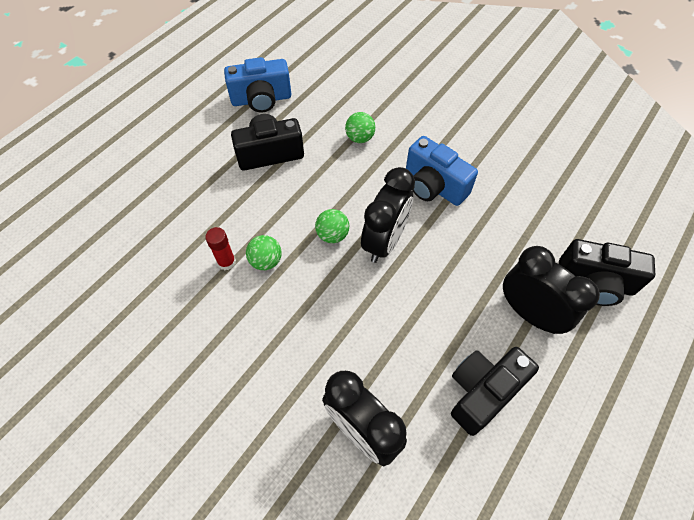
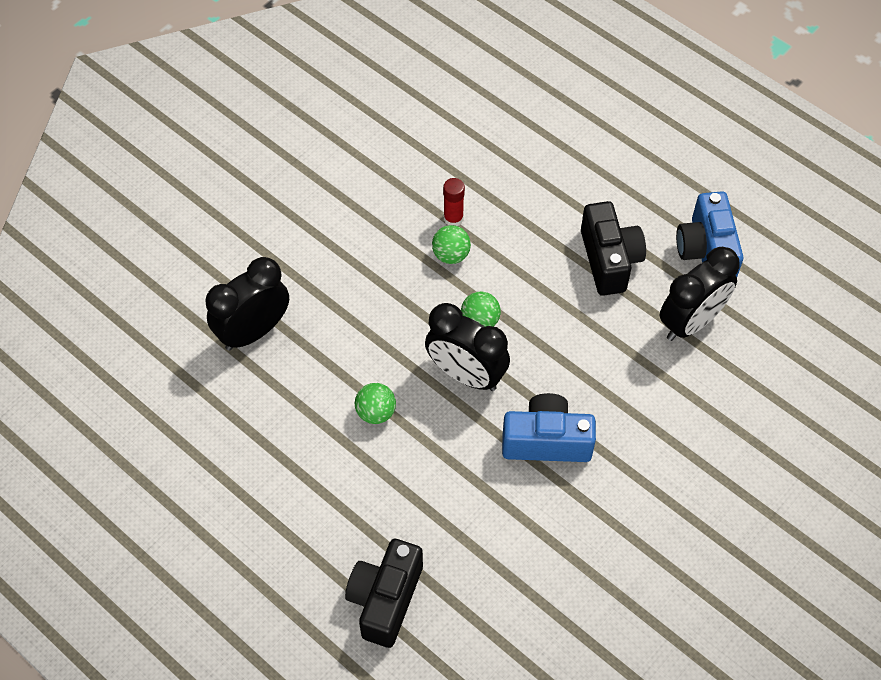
camera: 95 degrees right, 0 degrees up
green ball [345,112,375,143] -> green ball moved to [355,383,396,424]
blue camera [406,136,478,206] -> blue camera turned 45 degrees clockwise [502,393,596,462]
black camera [451,347,539,436] -> none
black clock [503,246,600,334] -> black clock moved to [659,247,740,341]

